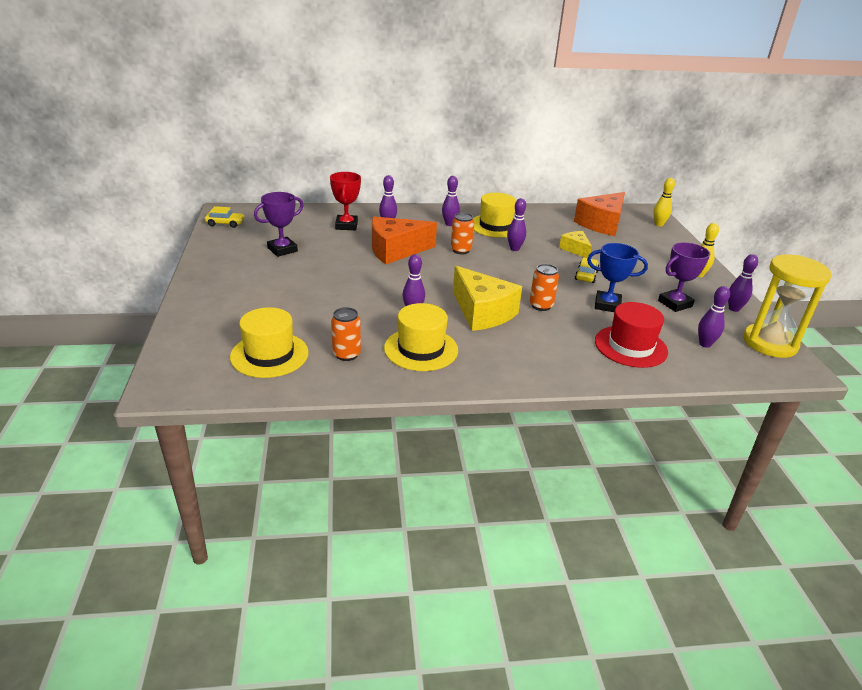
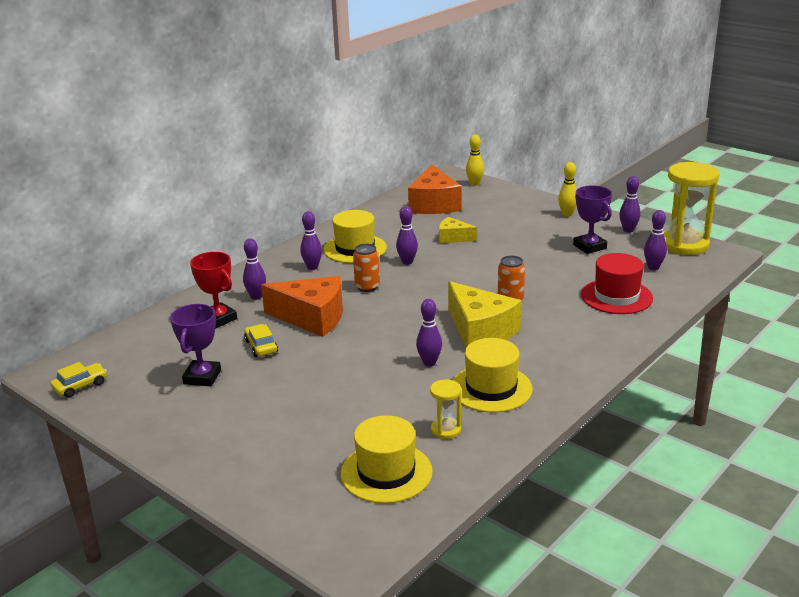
camera: 40 degrees left, 5 degrees down
orange can [331,307,361,361] -> yellow hourglass [430,379,461,439]
orange cheese [372,217,437,264] -> orange cheese turned 105 degrees counterclockwise [261,276,343,337]
yellow cheese [453,266,522,331] -> yellow cheese turned 45 degrees clockwise [448,281,521,347]
yellow car [575,257,599,283] -> yellow car moved to [244,324,278,357]
blue trophy [587,243,648,312] -> none
purple trophy [658,242,710,312] -> purple trophy turned 45 degrees counterclockwise [573,185,612,254]

